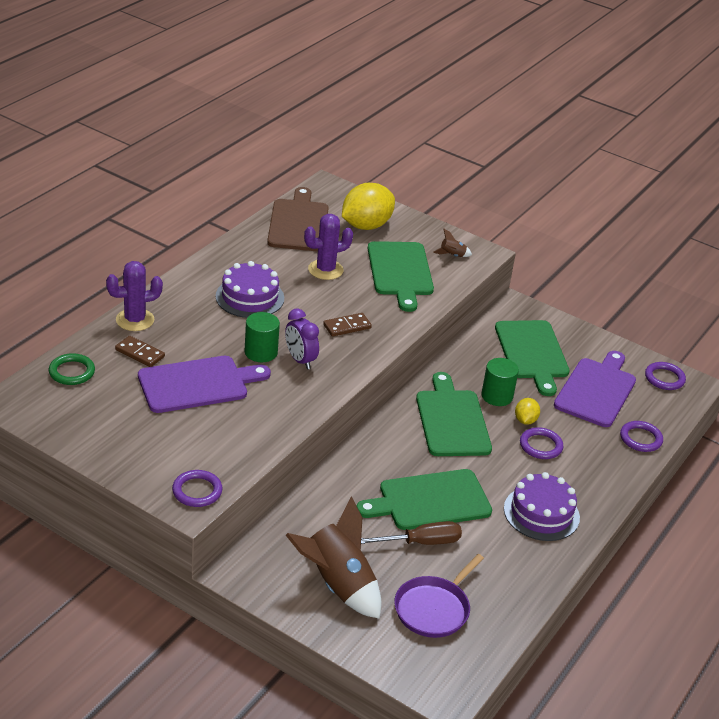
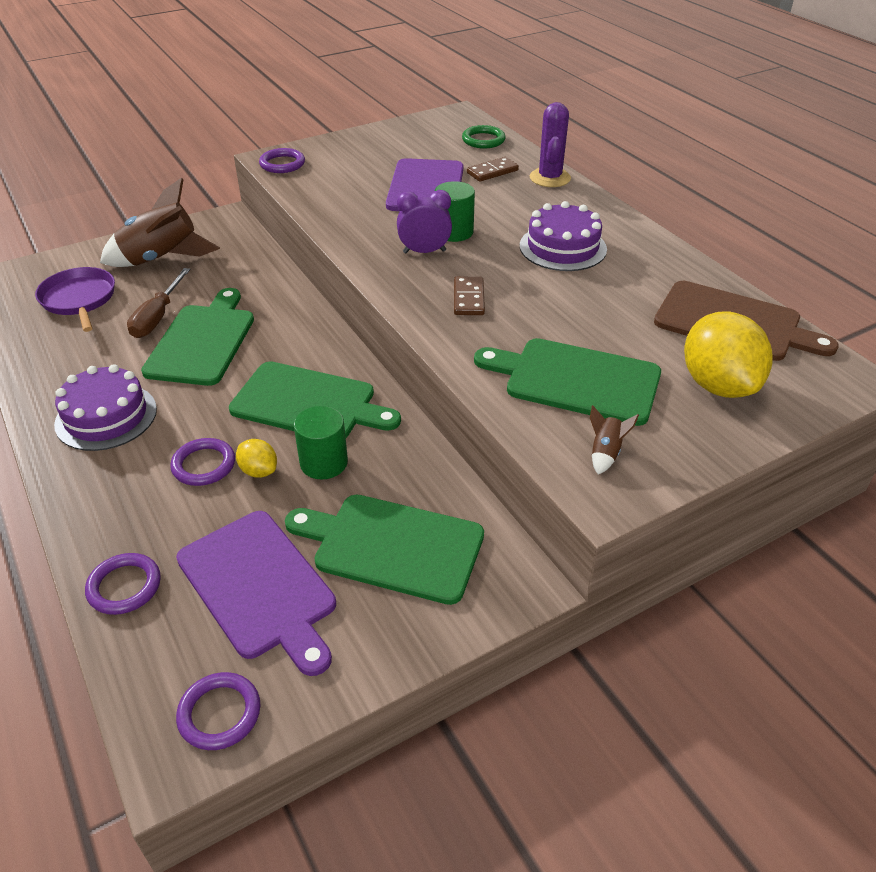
camera: 120 degrees right, 5 degrees up
purple cactus [304,214,353,280] -> none

